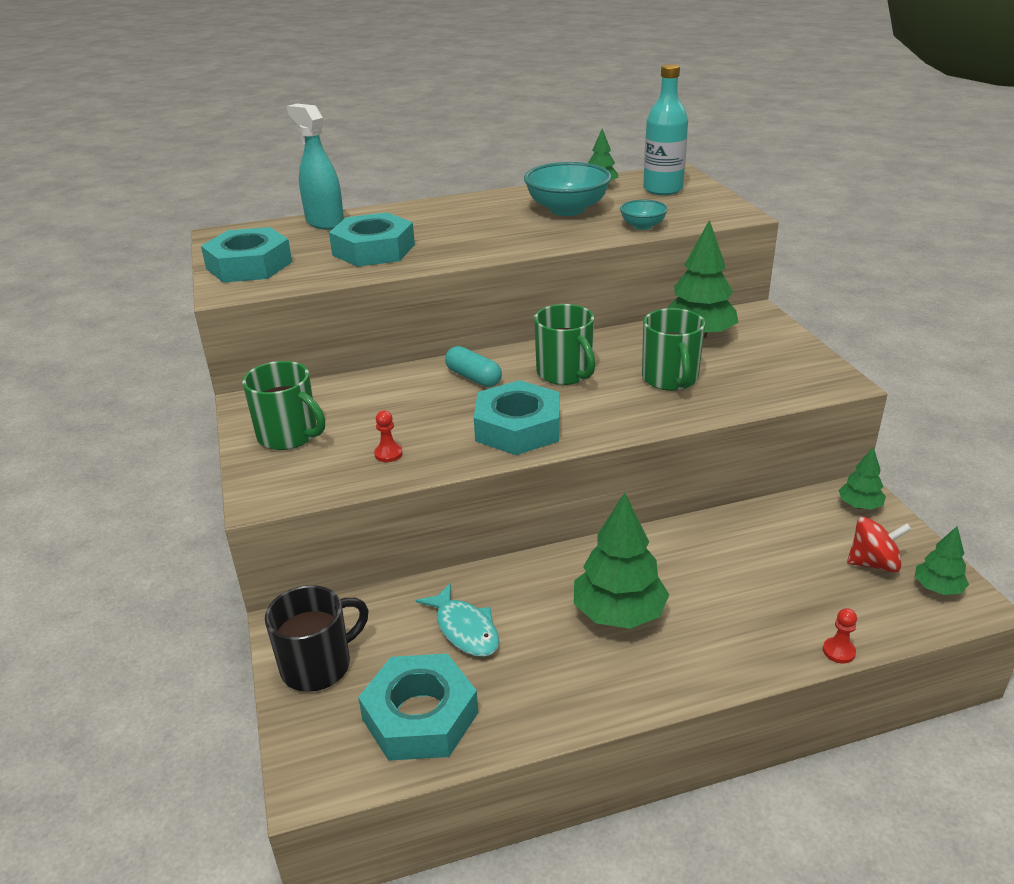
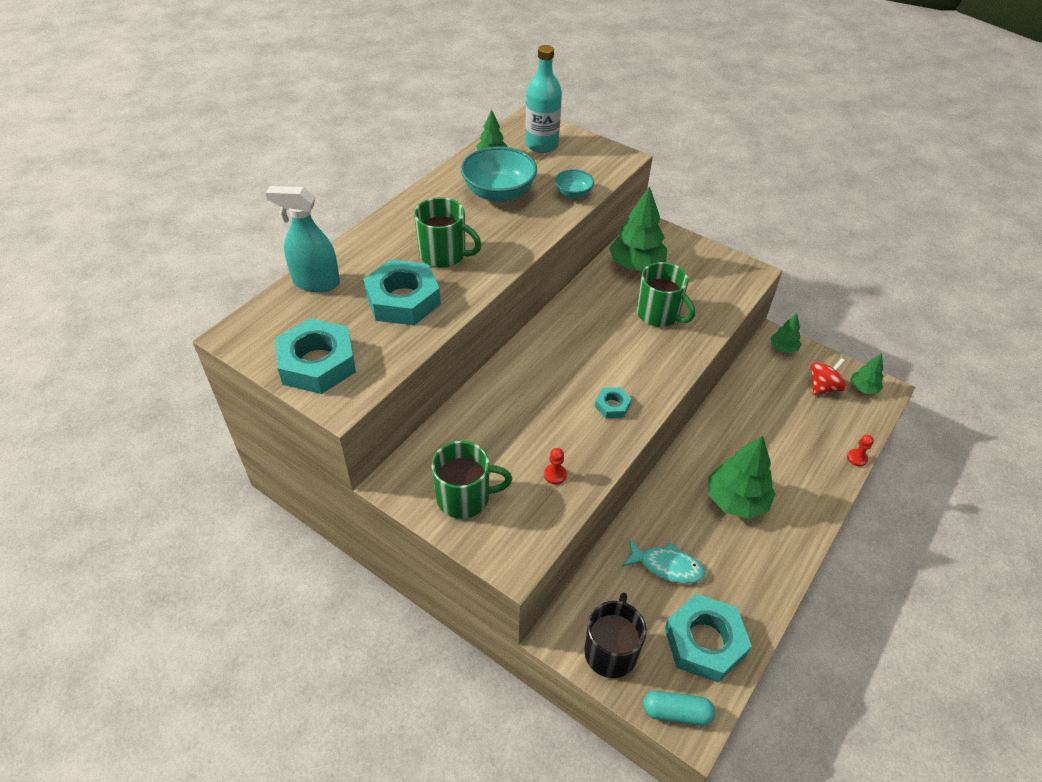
camera: 40 degrees left, 15 degrees up
turquoise capsule [445,346,502,387] -> turquoise capsule moved to [643,691,715,726]
turquoise nut [474,380,559,455] -> turquoise nut [595,387,631,418], size x0.48
green mug [534,304,595,385] -> green mug moved to [414,197,482,268]

